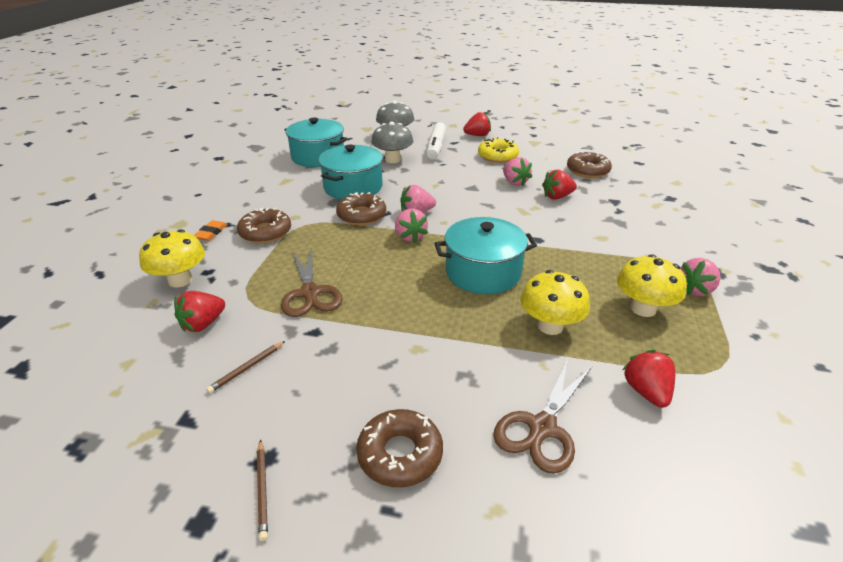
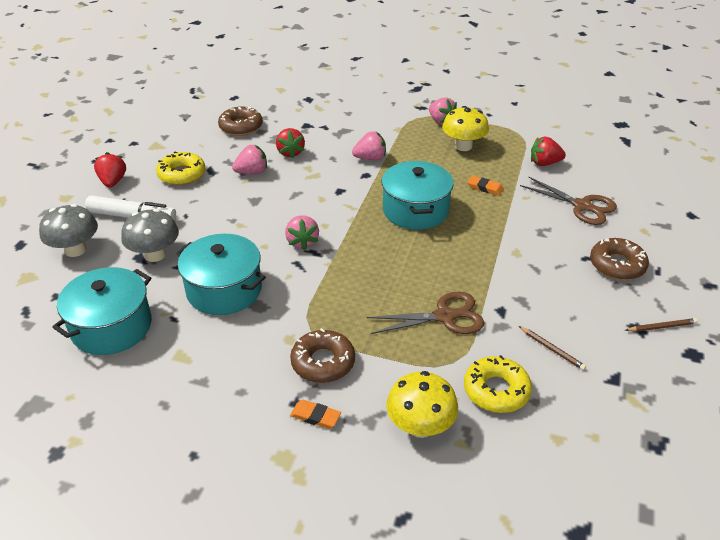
camera: 85 degrees left, 5 degrees up
red strawberry [174,291,225,332] -> yellow donut [464,355,532,413]
brown donut [336,192,386,225] -> none
pink strawberry [395,209,428,243] -> pink strawberry moved to [352,131,386,160]
yellow mushroom [520,270,590,335] -> orange eraser [467,176,504,196]

